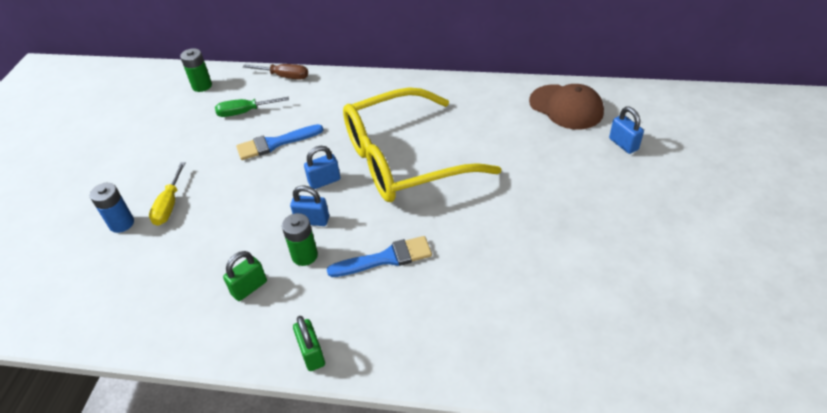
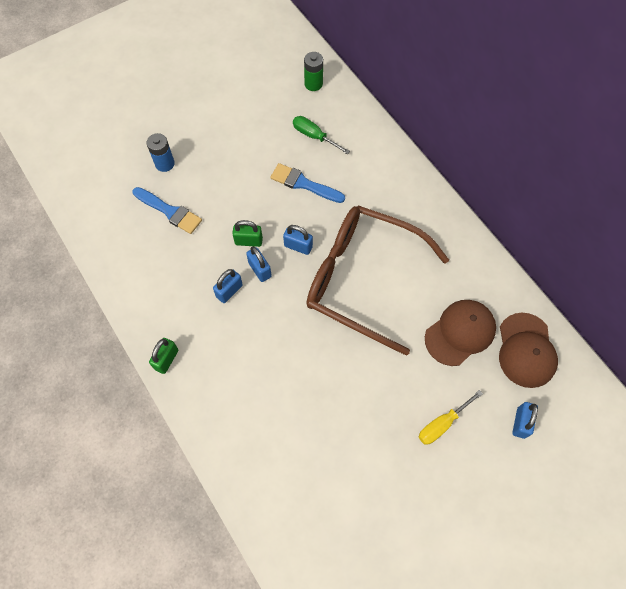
camera: 45 degrees right, 20 degrees up
yellow screwdriver [149,162,186,226] -> yellow screwdriver moved to [419,390,483,445]
green padlock [223,251,267,301] -> green padlock moved to [232,220,263,247]
brown screwdriver [243,64,308,80] -> none
green battery [282,213,318,266] -> blue padlock [213,269,243,303]
blue brush [327,236,432,277] -> blue brush moved to [133,187,202,234]
yellow glasses [343,87,501,202] -> brown glasses [306,205,449,356]
none -> brown cap [425,300,496,366]

